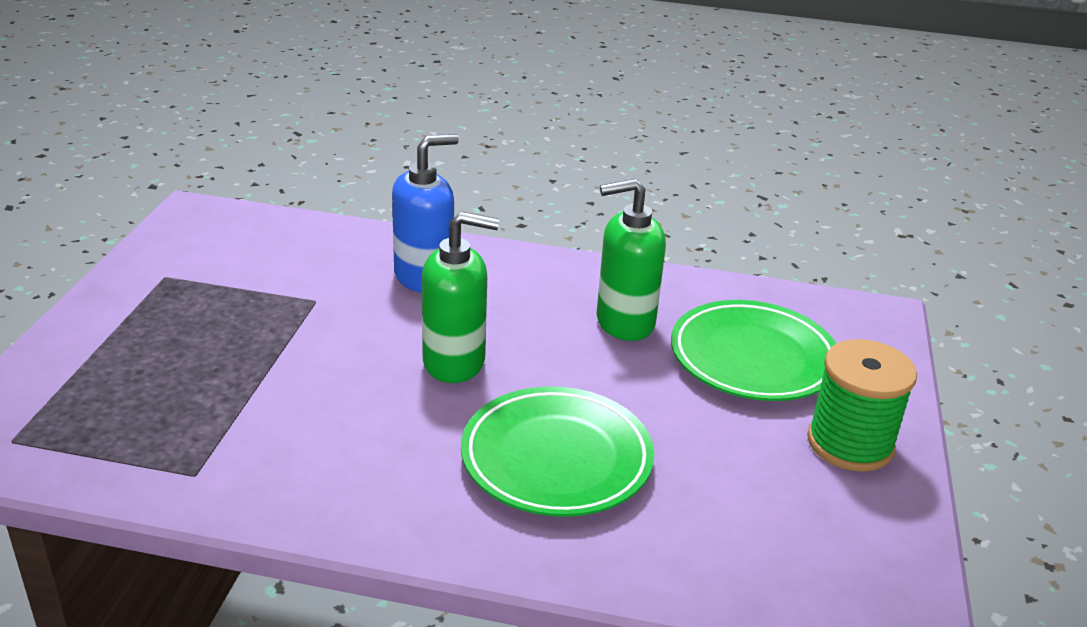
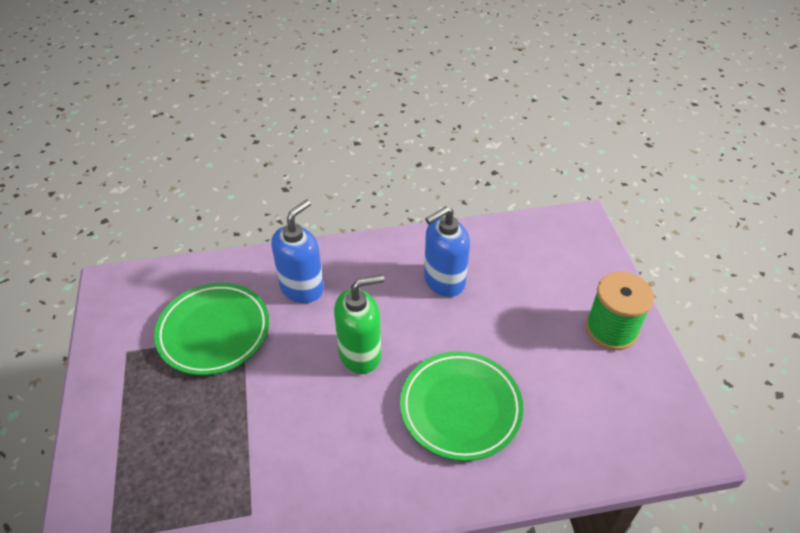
camera: 20 degrees left, 15 degrees up
green soap dispenser [597,179,666,341] -> blue soap dispenser [424,206,470,297]
green plate [671,300,836,401] -> green plate moved to [154,283,269,375]

